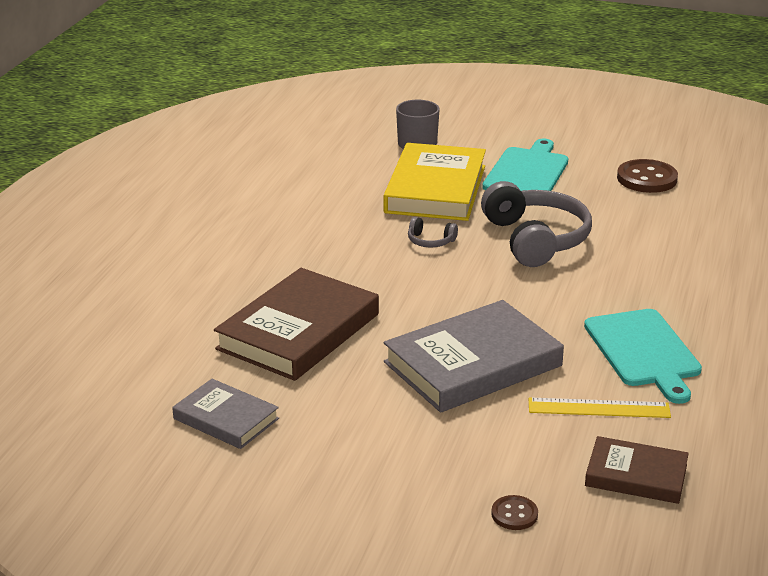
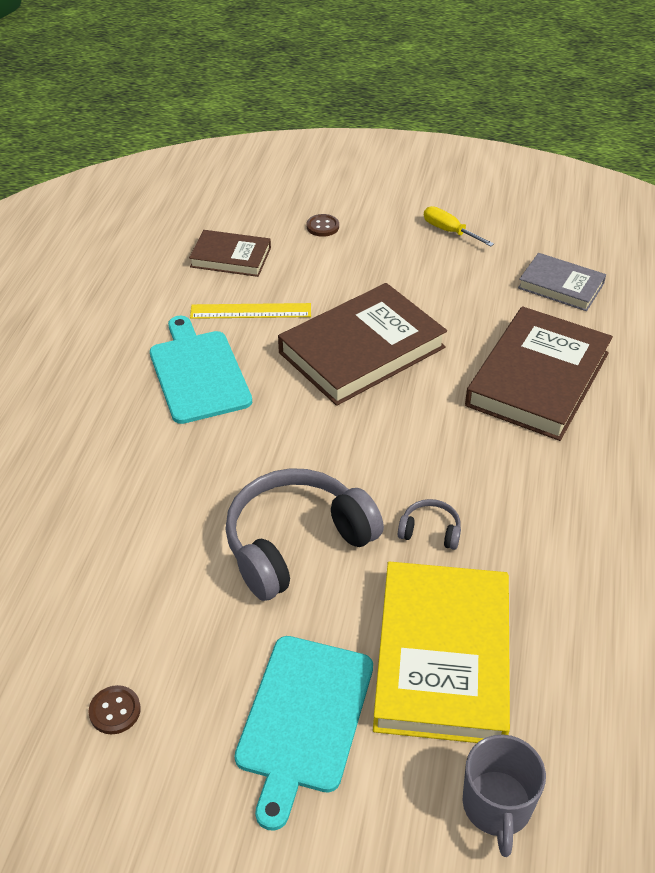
camera: 175 degrees right, 15 degrees up
grey book [384,300,564,413] -> brown book [278,283,447,406]
grey headphones [481,181,592,267] -> grey headphones turned 75 degrees clockwise [225,468,384,601]
brown button [617,159,678,193] -> brown button [89,685,141,734], size x0.54
none -> yellow screwdriver [424,206,494,247]

